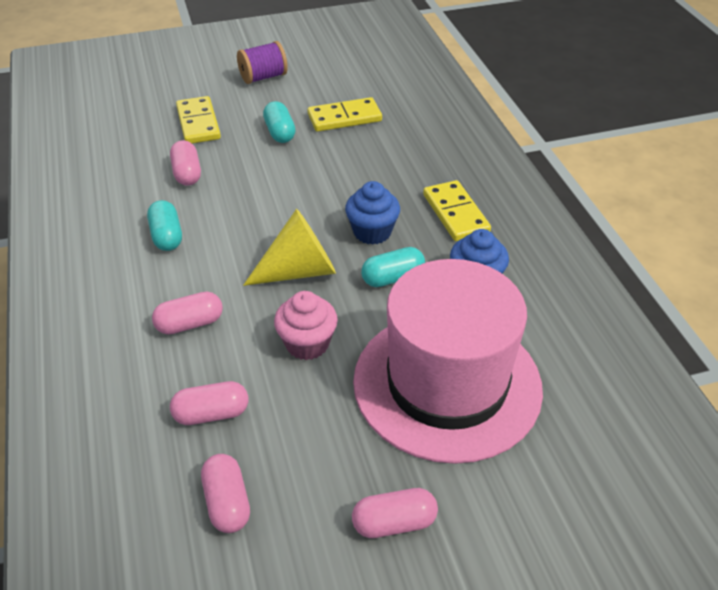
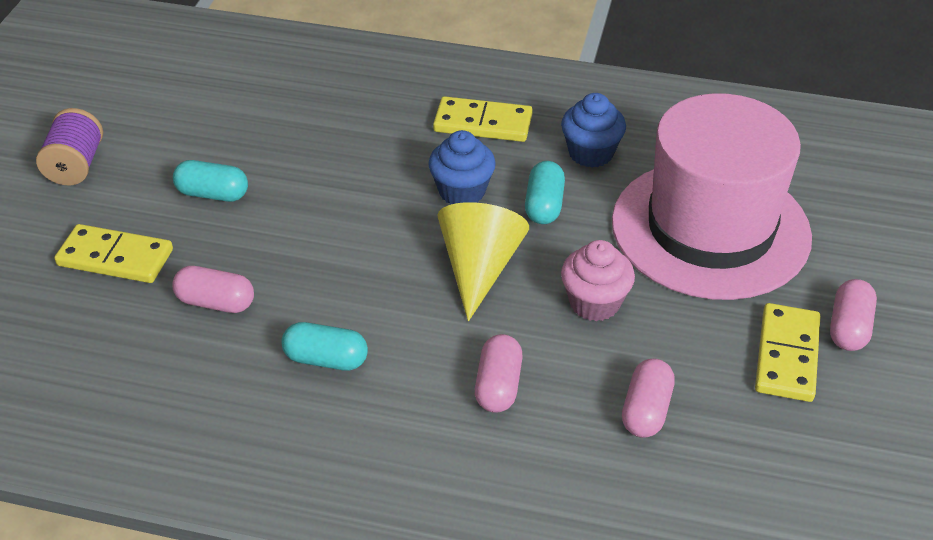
camera: 60 degrees left, 0 degrees up
pink capsule [201,454,250,533] -> none
yellow domino [308,97,382,132] -> yellow domino moved to [755,303,820,402]

